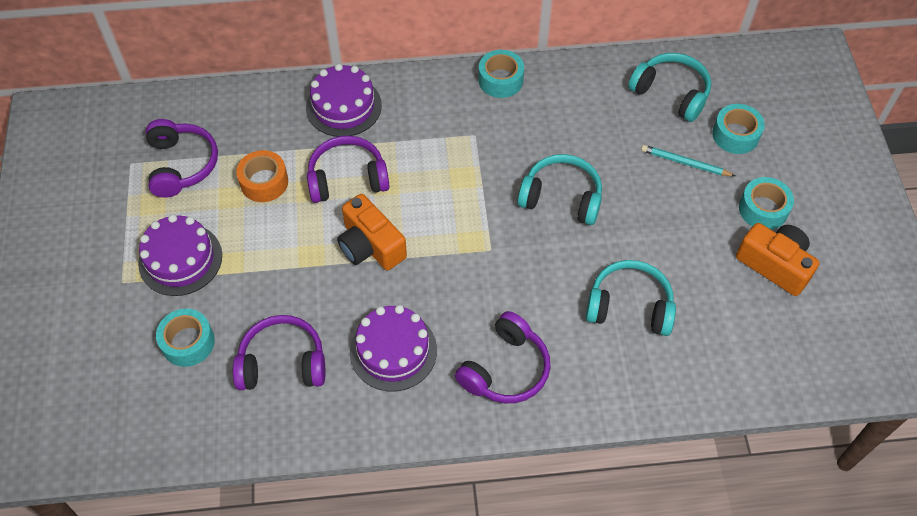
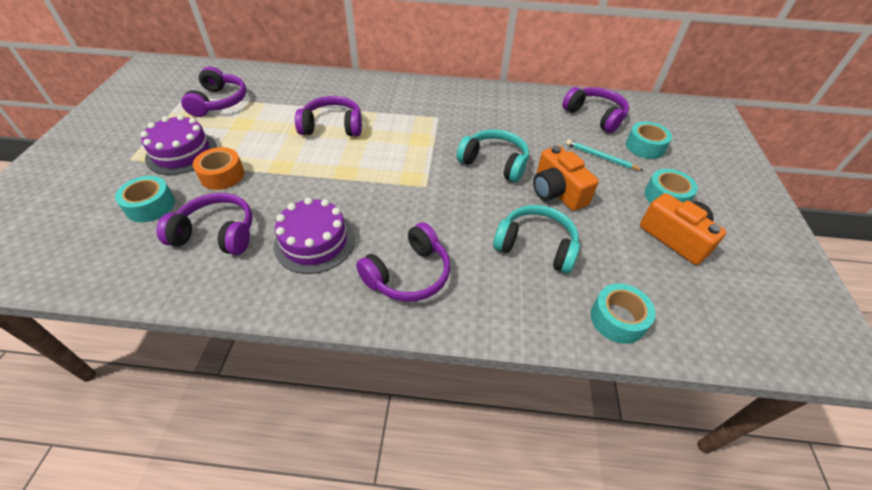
camera: 10 degrees right, 10 degrees down
orange tape [236,150,288,202] -> orange tape moved to [193,147,244,190]
purple cake [306,64,382,137] -> none
orange camera [337,194,407,270] -> orange camera moved to [533,146,599,211]
turquoise tape [478,50,524,98] -> turquoise tape moved to [591,284,656,344]
turquoise headphones [628,53,711,122] -> purple headphones [563,87,629,133]

